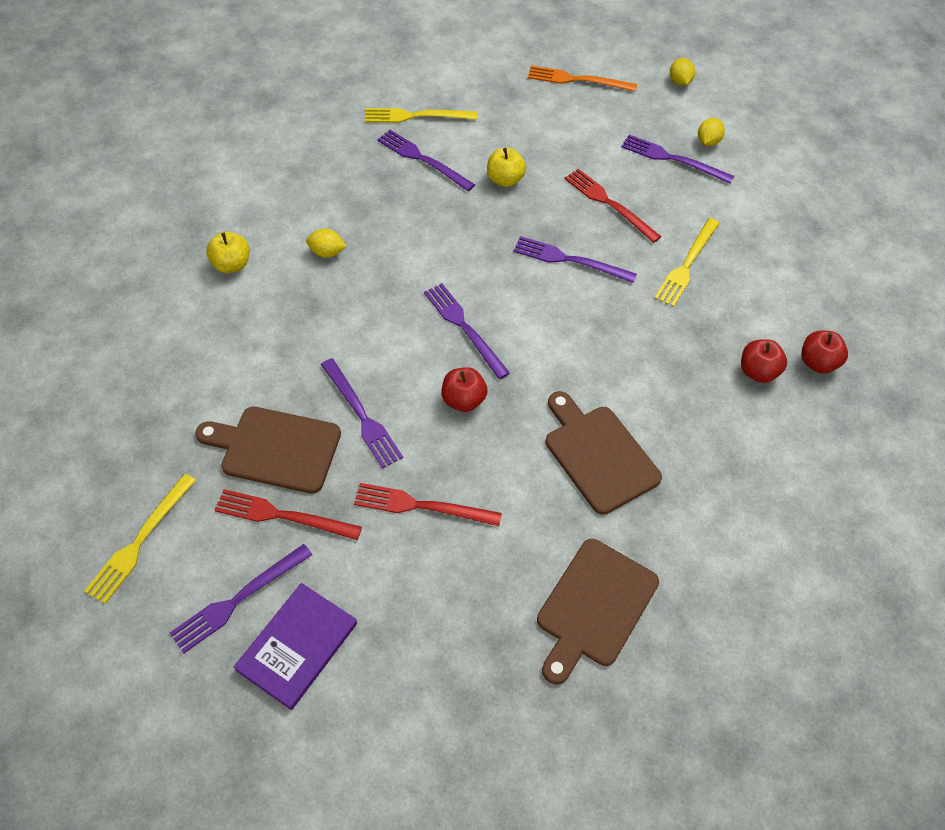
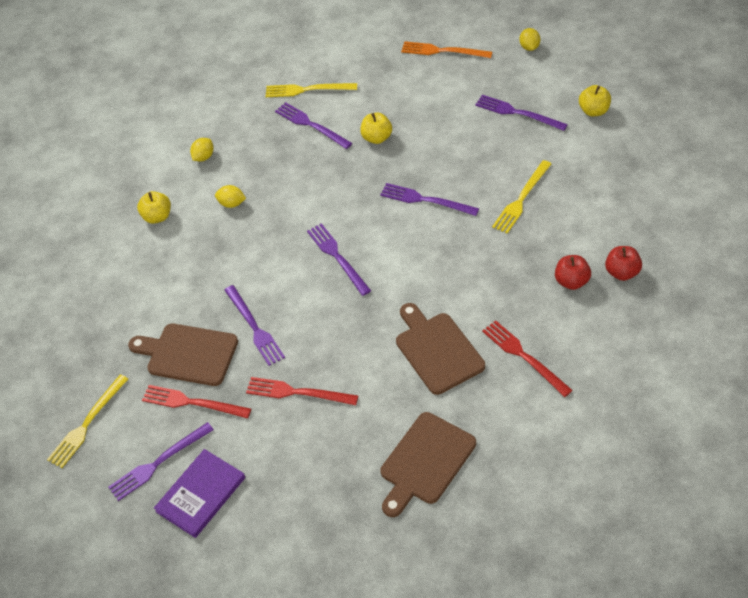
camera: 10 degrees right, 5 degrees down
red apple [441,367,487,412] -> none
red fork [564,169,662,243] -> red fork moved to [482,320,573,397]
yellow lemon [698,118,725,146] -> yellow lemon moved to [190,138,214,161]
none -> yellow apple [579,85,611,116]

